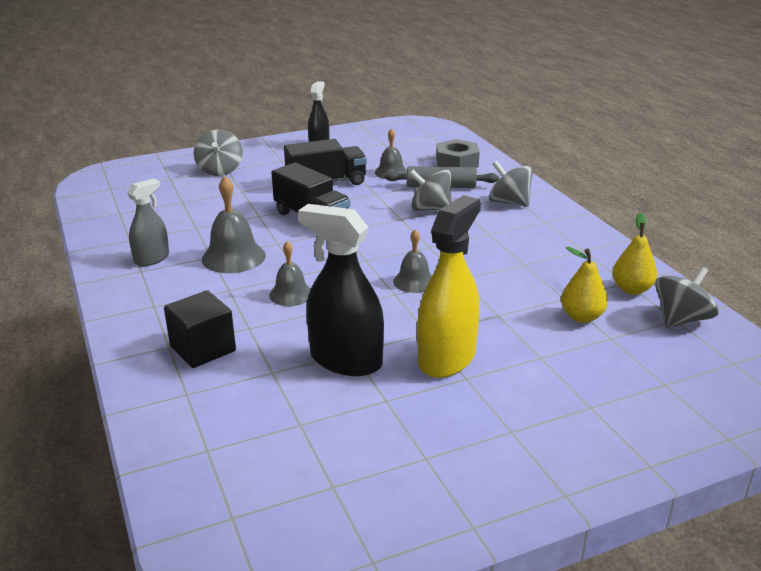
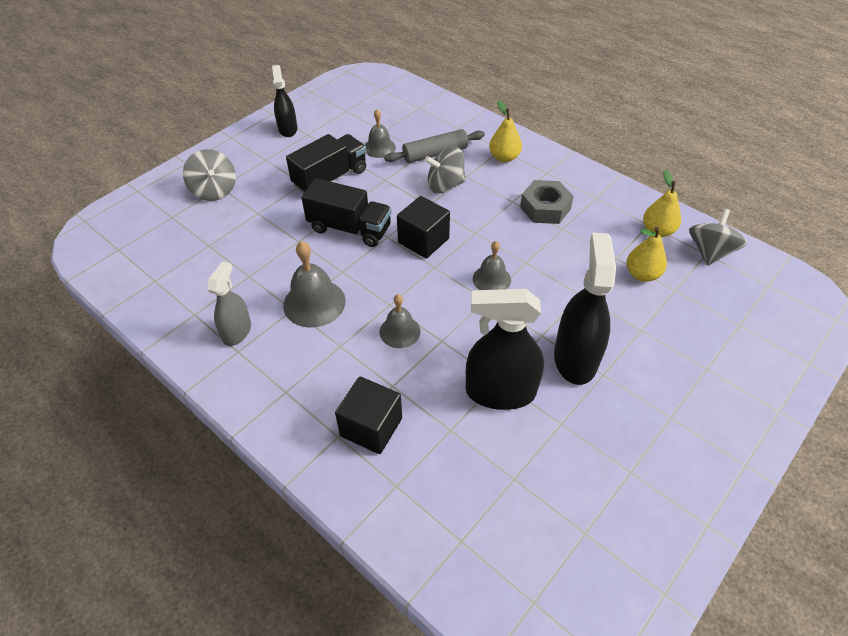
camera: 25 degrees left, 20 degrees up
yellow spray bottle [417,195,481,378] -> black spray bottle [554,232,616,385]
grey nut [436,139,480,168] -> grey nut moved to [520,180,574,224]
grey spinning top [489,161,533,207] -> yellow pear [489,101,522,162]
none -> black cube [397,196,450,258]

